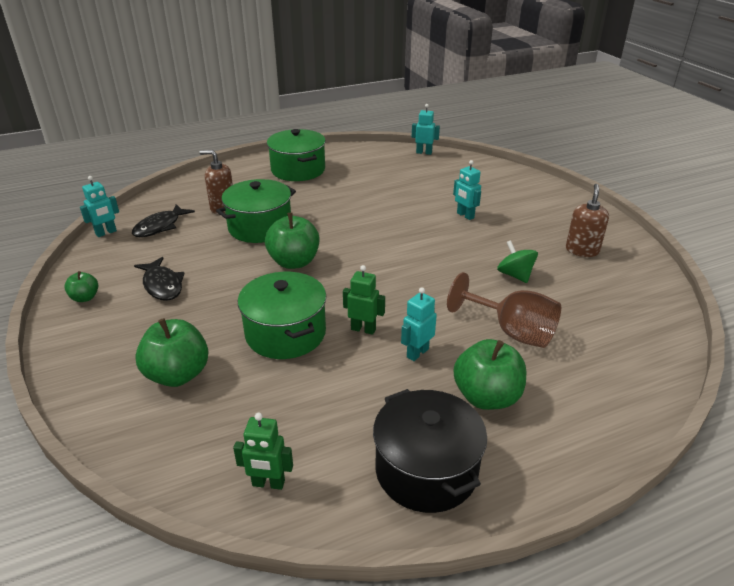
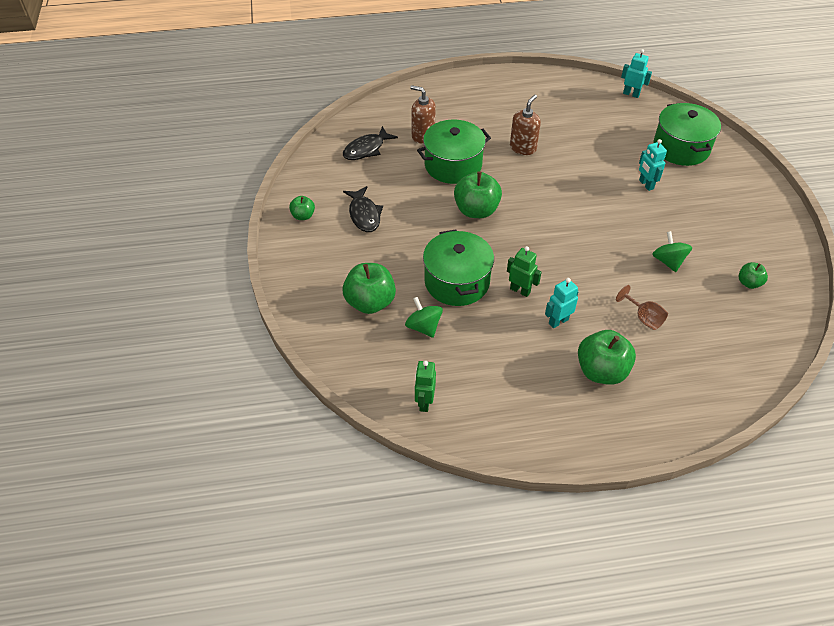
camera: 15 degrees right, 15 degrees up
turquoise robot [80,176,119,237] -> none
green robot [233,413,293,490] -> green robot turned 75 degrees clockwise [415,361,436,412]
green pot [267,129,326,181] -> green pot moved to [653,103,721,166]
black pot [373,389,487,513] -> none
brown goblet [447,272,561,348] -> brown goblet [616,285,668,330], size x0.56
brown soap dispenser [566,184,609,257] -> brown soap dispenser moved to [510,95,541,155]
none -> green spinning top [405,297,443,338]
none -> green apple [739,262,768,289]

